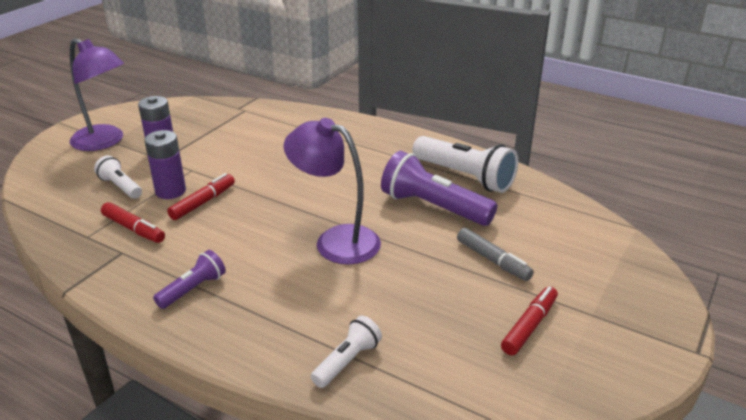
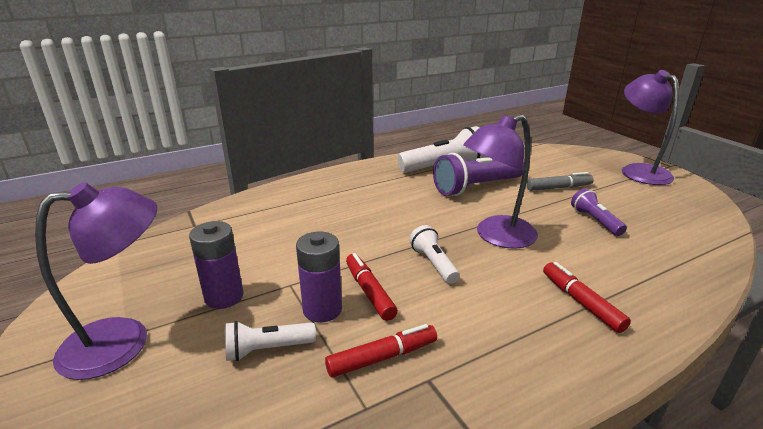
camera: 60 degrees left, 5 degrees down
purple flashlight [153,250,226,309] -> purple flashlight moved to [571,188,627,236]
white flashlight [311,316,382,388] -> white flashlight moved to [409,225,460,284]
red marker [501,286,558,355] -> red marker moved to [543,262,631,333]
none -> purple lamp [622,70,679,185]

